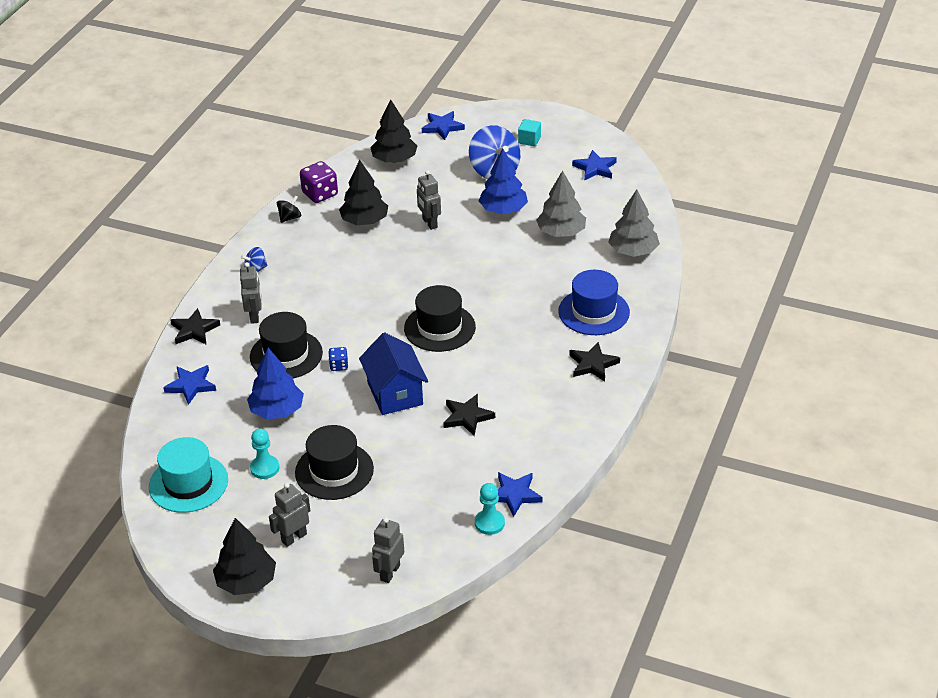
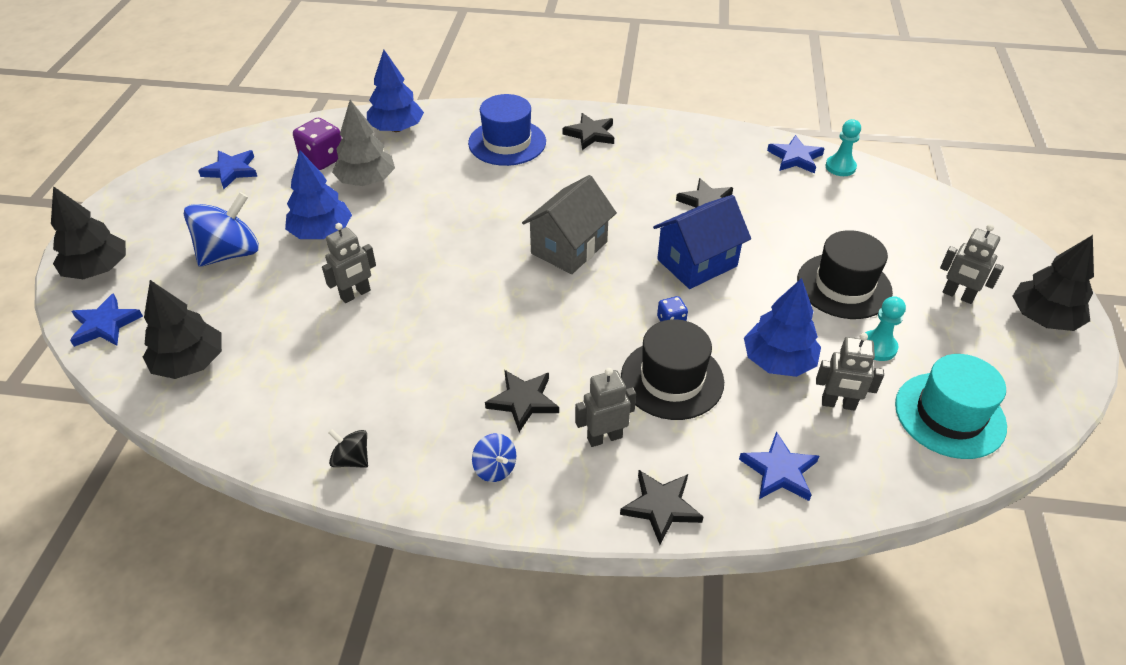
camera: 105 degrees left, 5 degrees up
purple dice [300,161,338,203] -> purple dice moved to [293,118,342,170]
black tree [339,160,388,225] -> black tree moved to [51,186,126,279]
grey robot [372,517,404,583] -> grey robot moved to [816,333,884,411]
black hat [404,285,476,352] -> grey house [522,175,617,274]
turquoise cube [518,119,541,146] -> none
grey tree [608,190,660,257] -> blue tree [367,50,424,132]
none -> black star [485,370,559,432]

